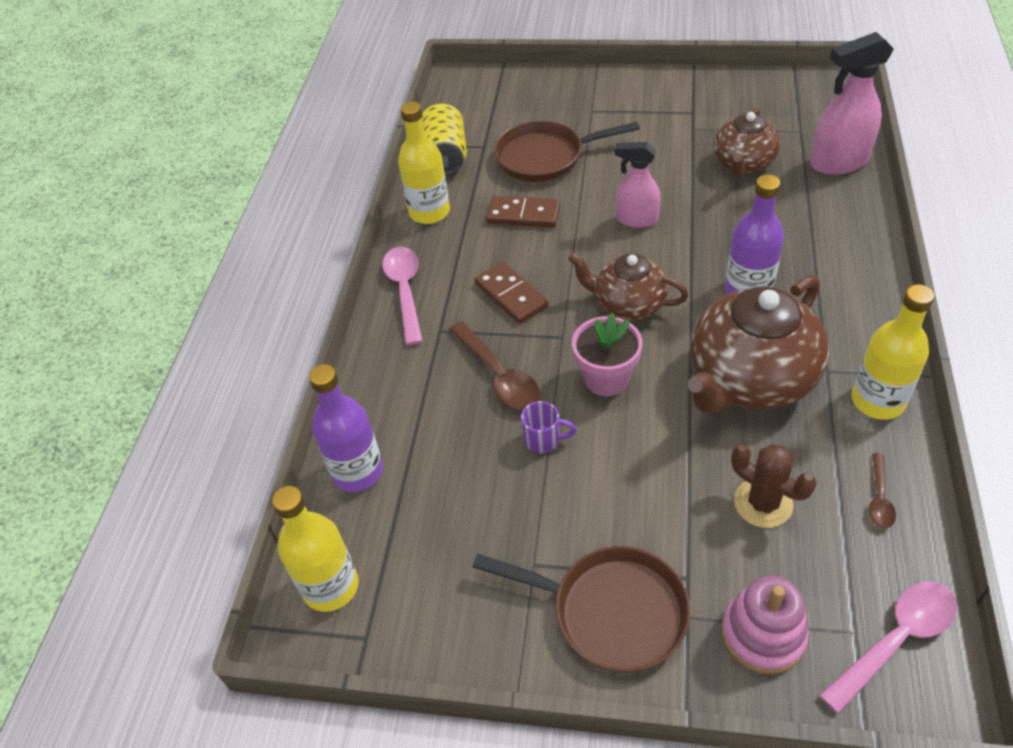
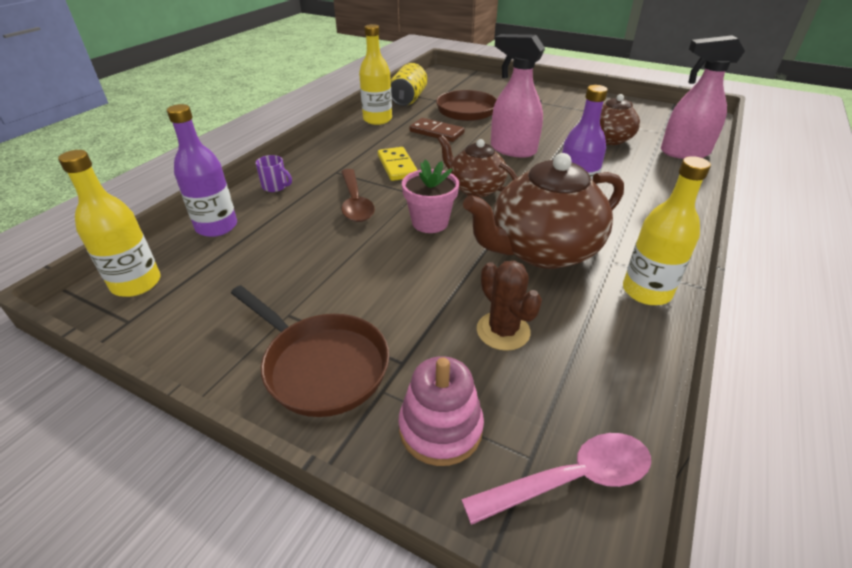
camera: 15 degrees right, 10 degrees down
pink spoon [382,247,423,345] -> none
brown domino [474,262,549,324] -> yellow domino [378,147,417,181]
purple mug [521,401,577,453] -> purple mug moved to [255,155,292,192]
pink spray bottle [615,142,661,228] -> pink spray bottle [491,34,545,158], size x1.54
brown spoon [868,453,896,528] -> none

